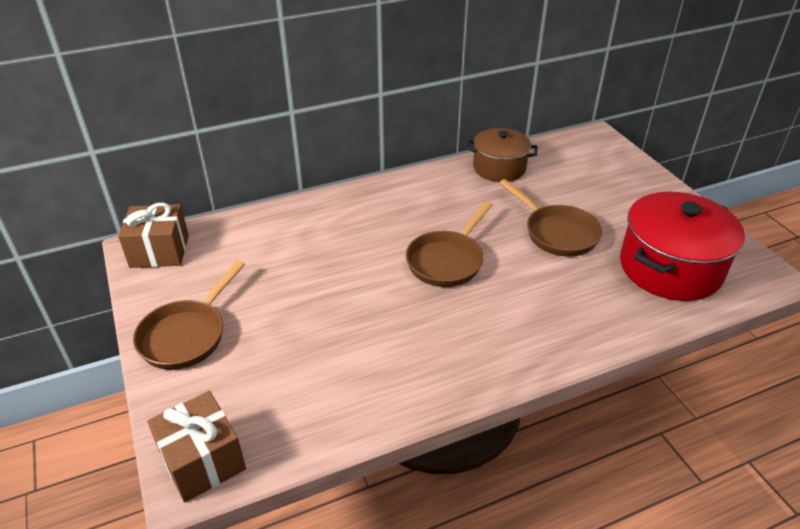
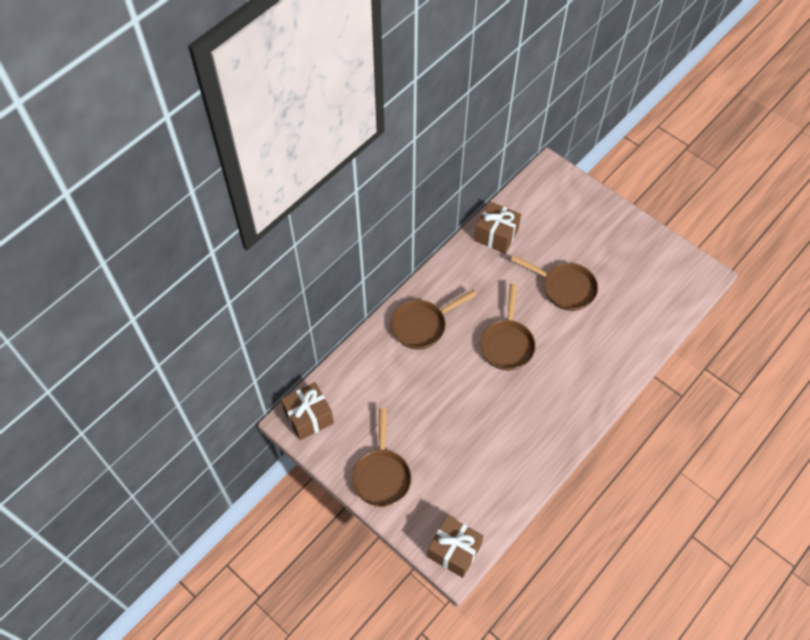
camera: 25 degrees left, 20 degrees up
brown pot [466,128,538,182] -> brown gift [474,201,521,254]
red pot [620,192,745,301] -> none
none -> brown pan [391,290,477,349]

